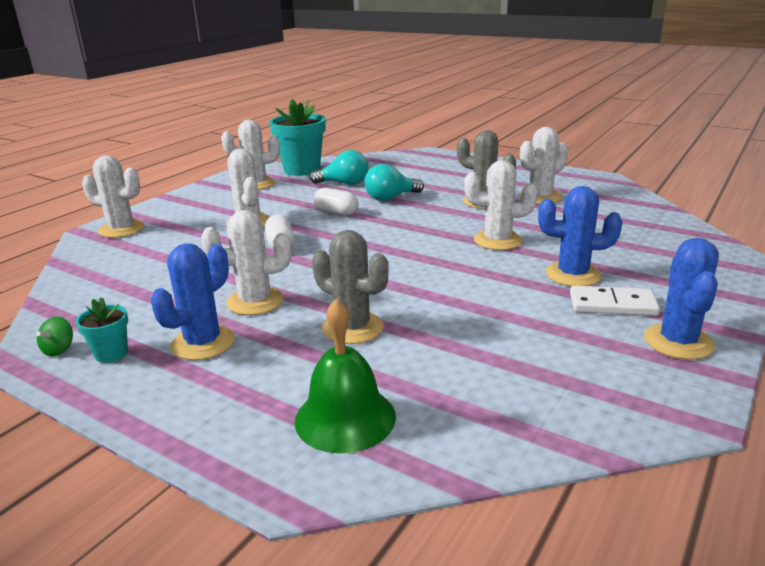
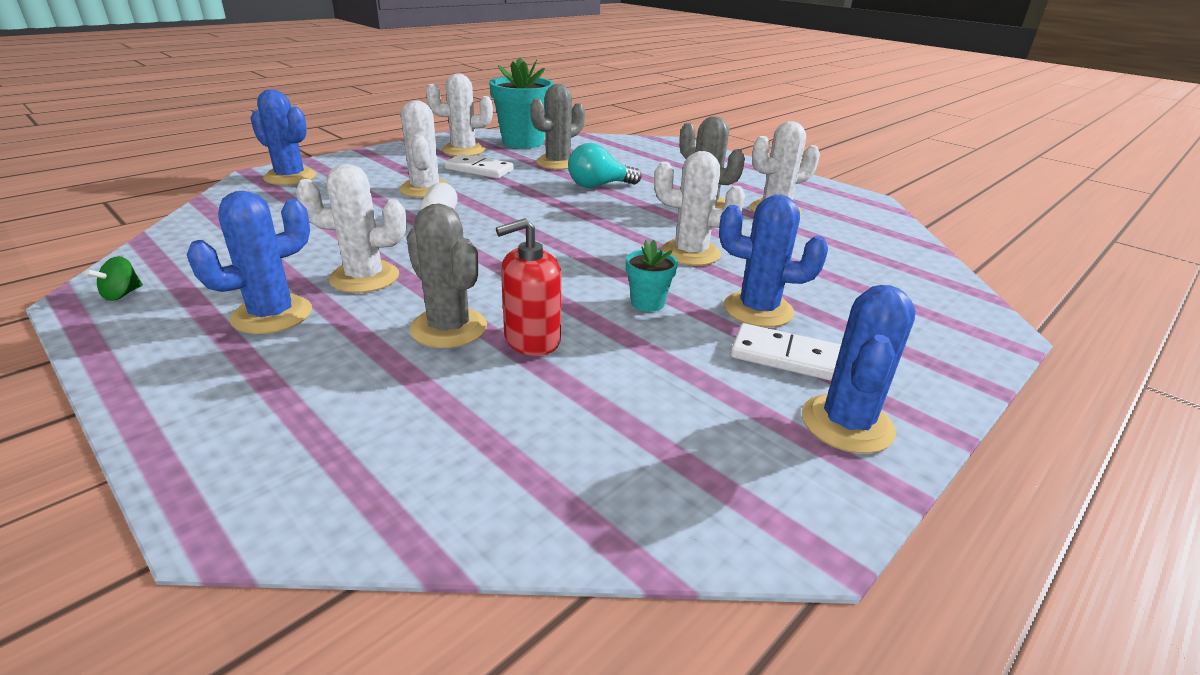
camera: 10 degrees right, 5 degrees up
turquoise flower pot [76,297,128,363] -> turquoise flower pot moved to [626,240,678,312]
white cactus [82,155,144,238] -> blue cactus [250,89,316,185]
green bell [295,298,396,453] -> none
turquoise light bulb [310,150,368,185] -> grey cactus [530,84,585,170]
white capsule [313,188,358,216] -> none
none -> white domino [444,154,514,179]
none -> red soap dispenser [496,218,561,356]

